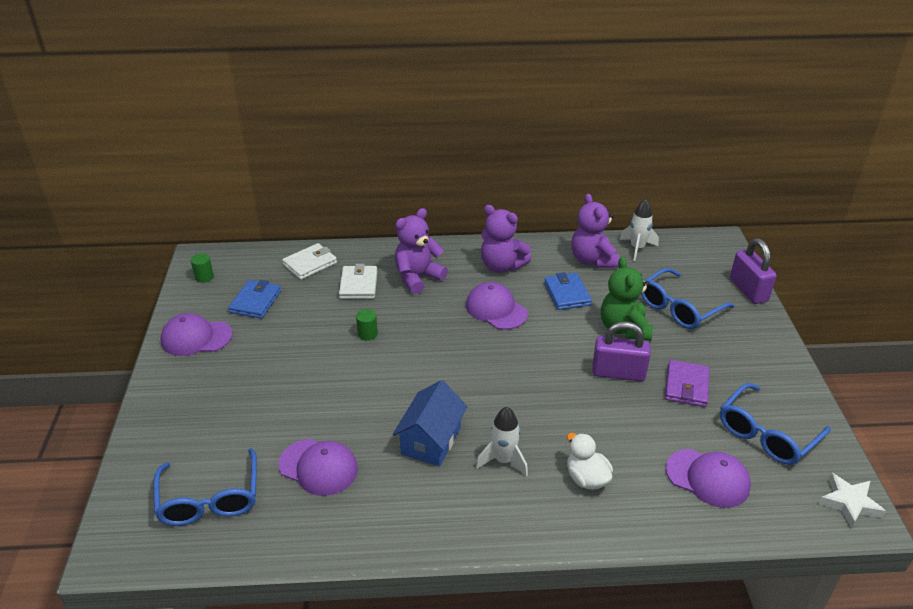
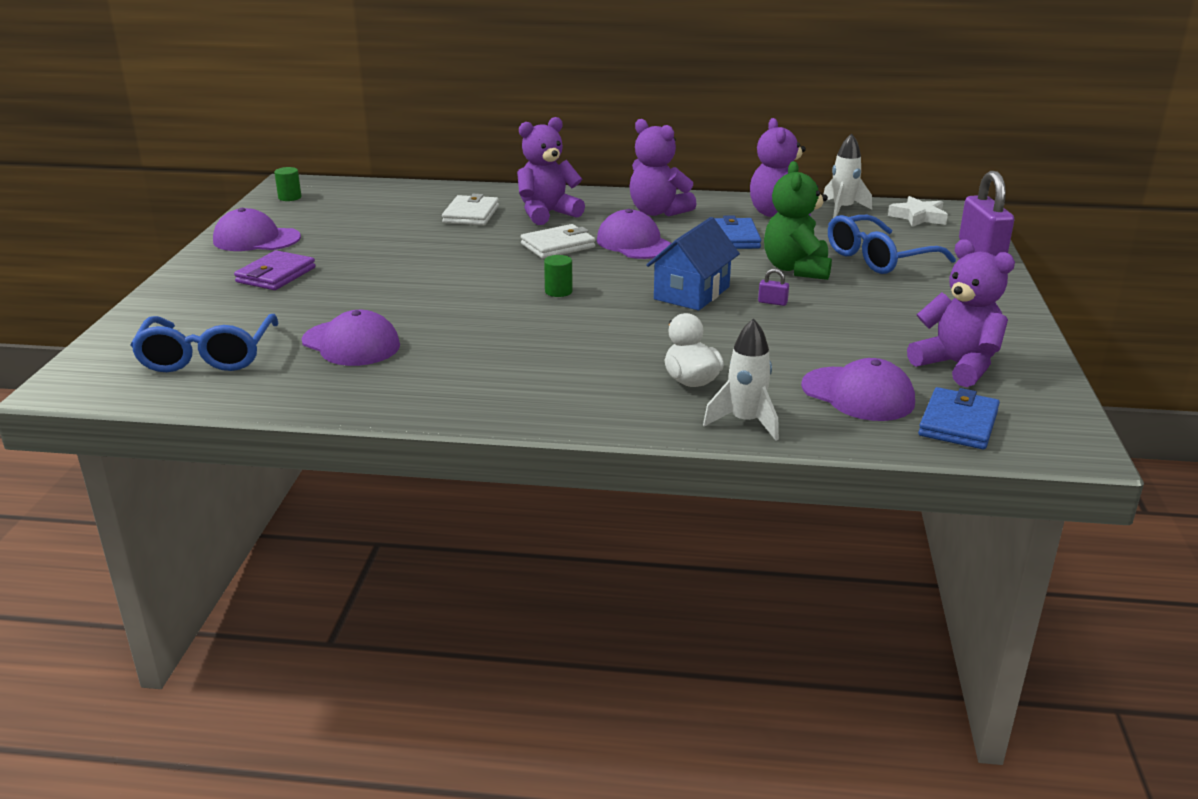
camera: 10 degrees right, 10 degrees down
blue wallet [228,280,281,319] -> blue wallet moved to [918,387,1000,449]
white wallet [282,243,337,280] -> white wallet moved to [521,224,596,259]
green cylinder [356,309,378,341] -> green cylinder moved to [544,255,573,297]
blue house [393,380,468,467] -> blue house moved to [646,217,740,311]
white rocket [476,407,528,477] -> white rocket moved to [703,318,779,441]
purple padlock [592,321,651,381] -> purple padlock [758,269,789,306], size x0.41
purple wallet [665,360,710,407] -> purple wallet moved to [234,250,315,290]
blue glasses [720,383,831,465] -> purple teddy bear [907,239,1015,387]
white star [819,473,886,529] -> white star moved to [888,196,948,227]

